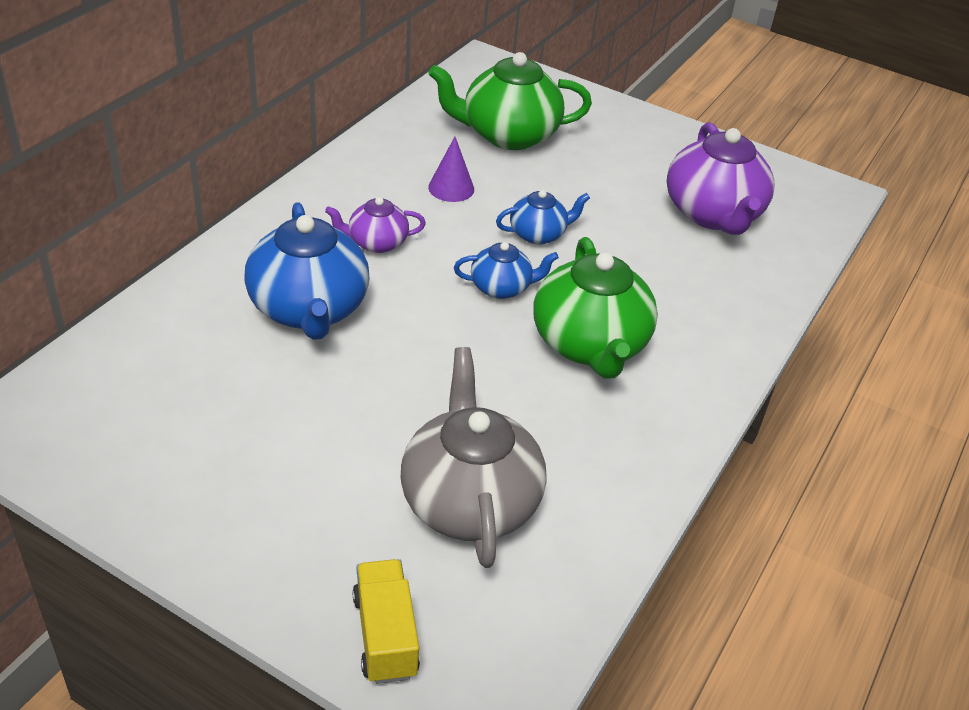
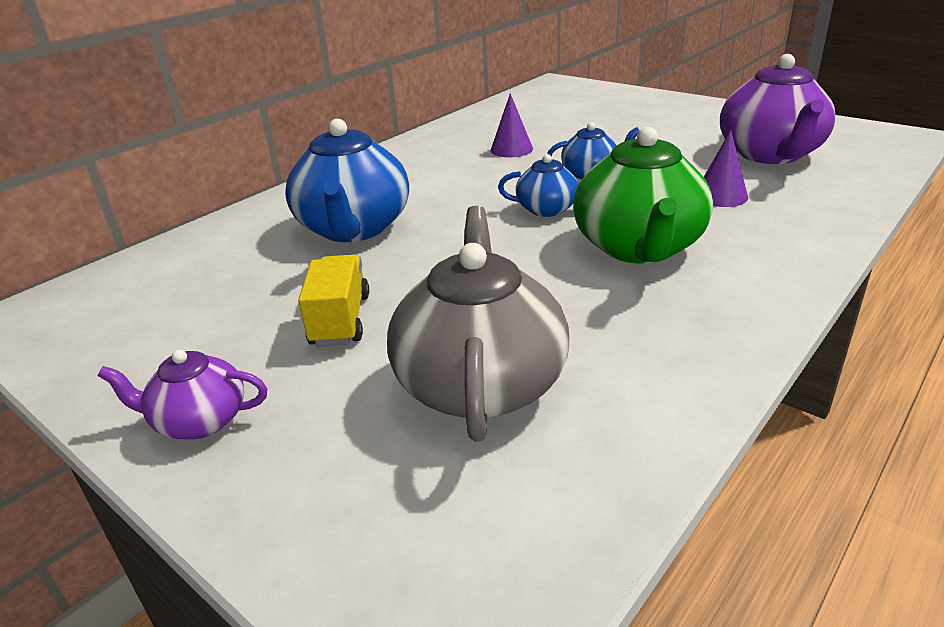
camera: 15 degrees right, 10 degrees down
purple teapot [325,197,426,253] -> purple teapot moved to [98,349,267,439]
yellow truck [352,559,420,684] -> yellow truck moved to [298,254,369,346]
green teapot [428,52,592,150] -> none
none -> purple cone [704,130,748,207]

